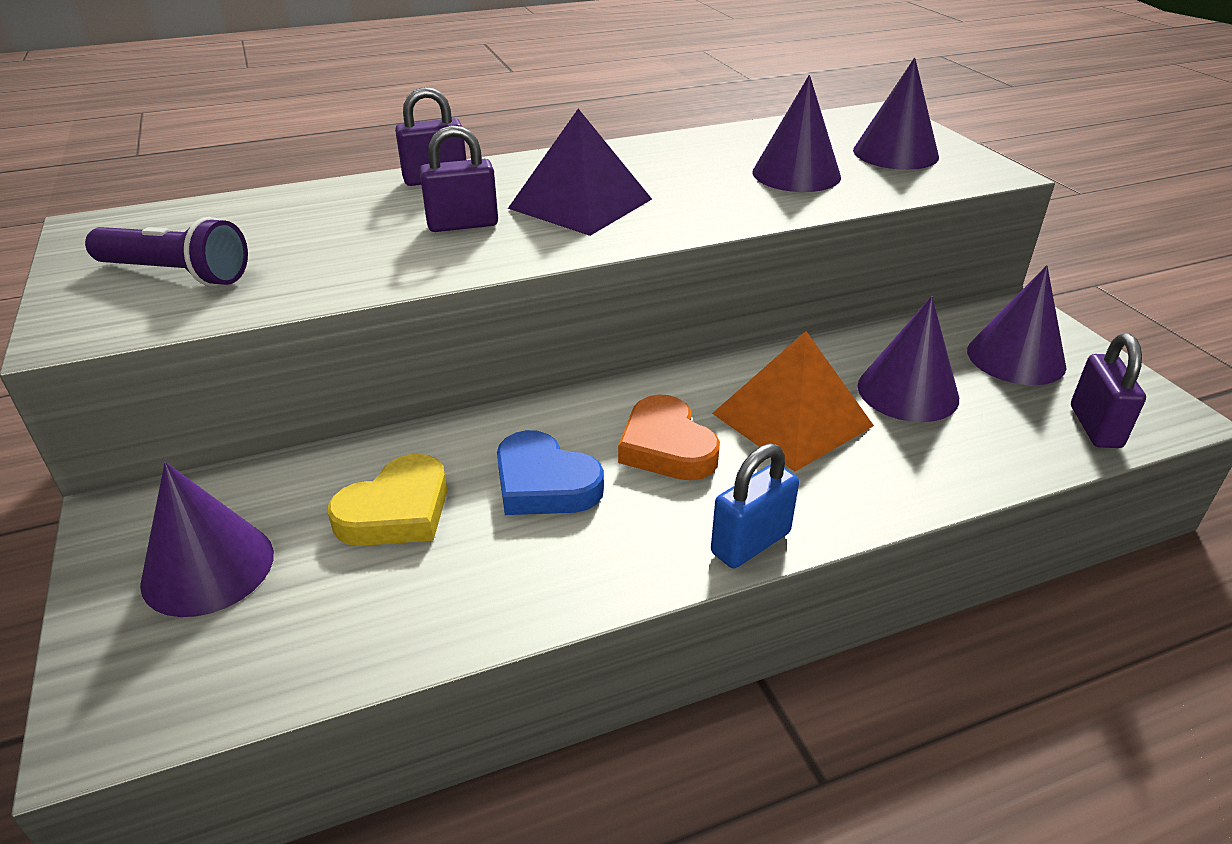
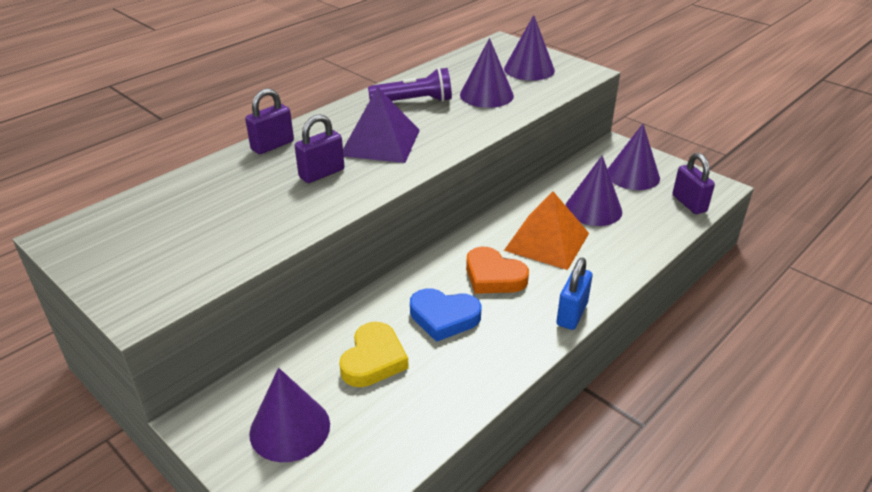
camera: 25 degrees left, 0 degrees up
purple flashlight [85,217,248,286] -> purple flashlight moved to [368,68,452,102]

